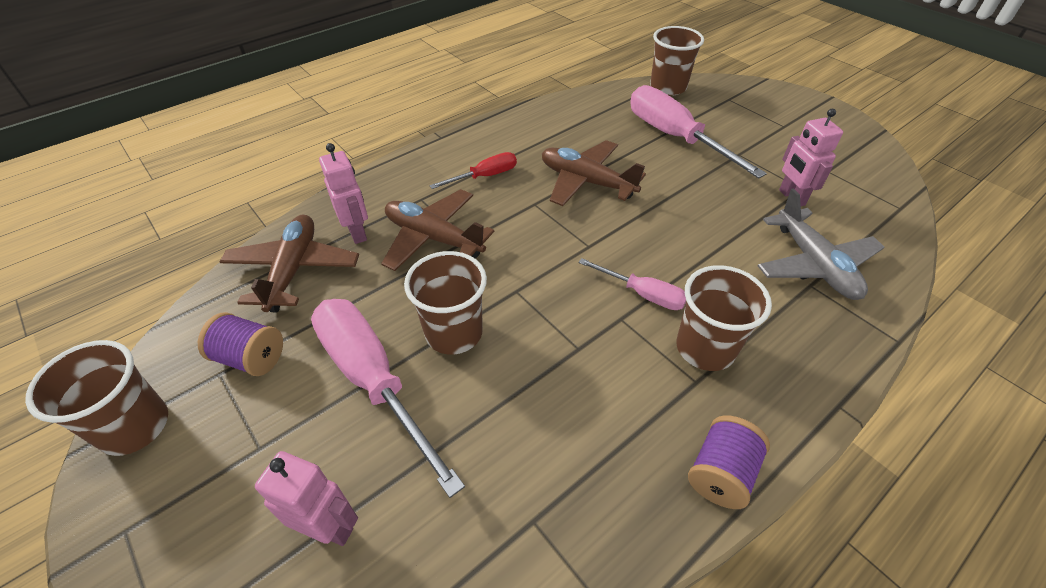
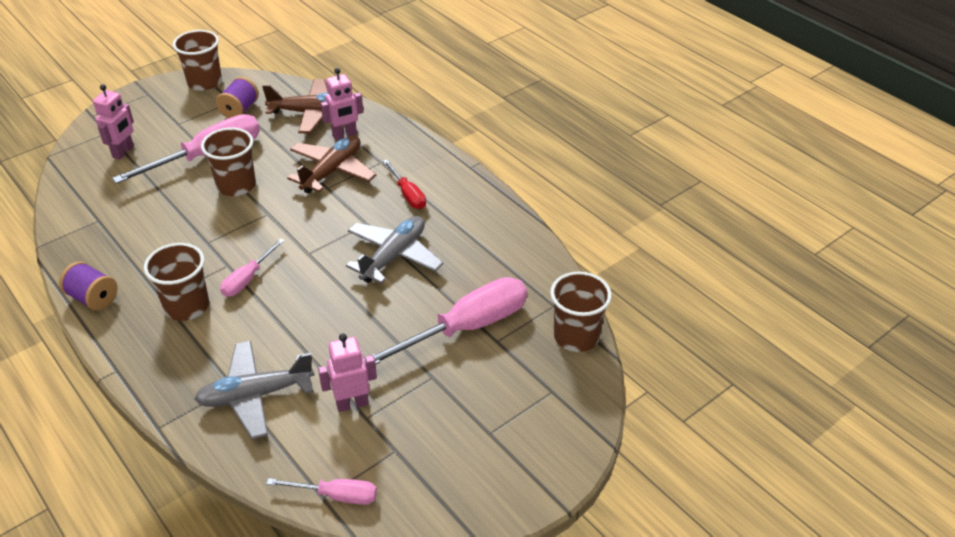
camera: 90 degrees right, 5 degrees down
brown plane [542,140,646,206] -> grey plane [346,216,443,284]
none -> pink screwdriver [267,478,377,505]

